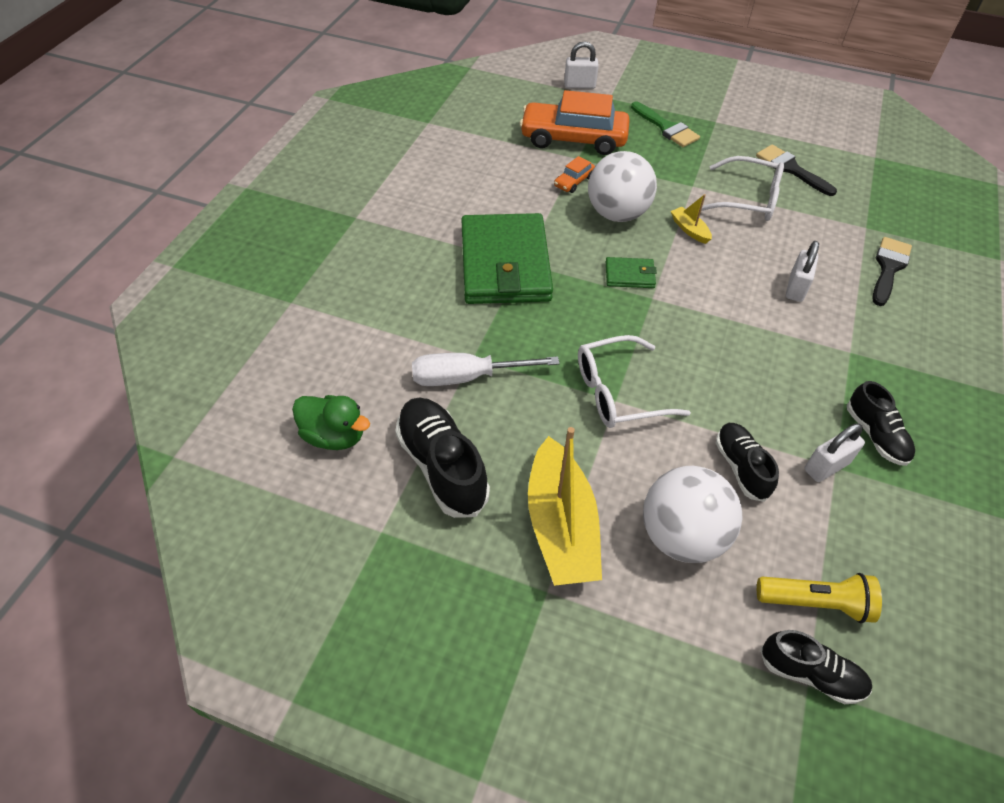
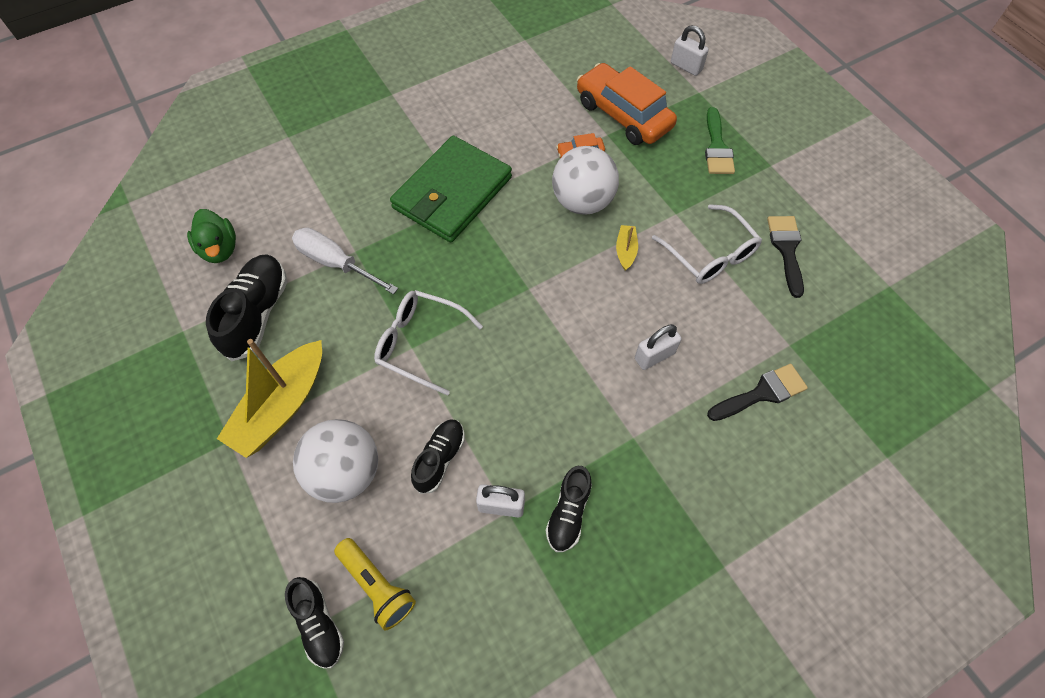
camera: 40 degrees right, 10 degrees up
green wallet [606,257,657,288] -> none

